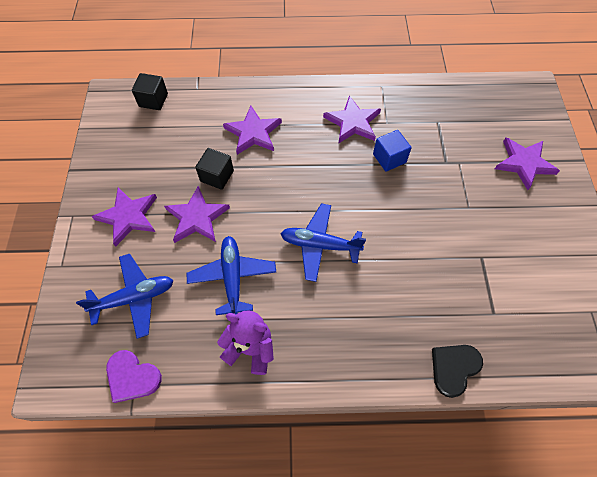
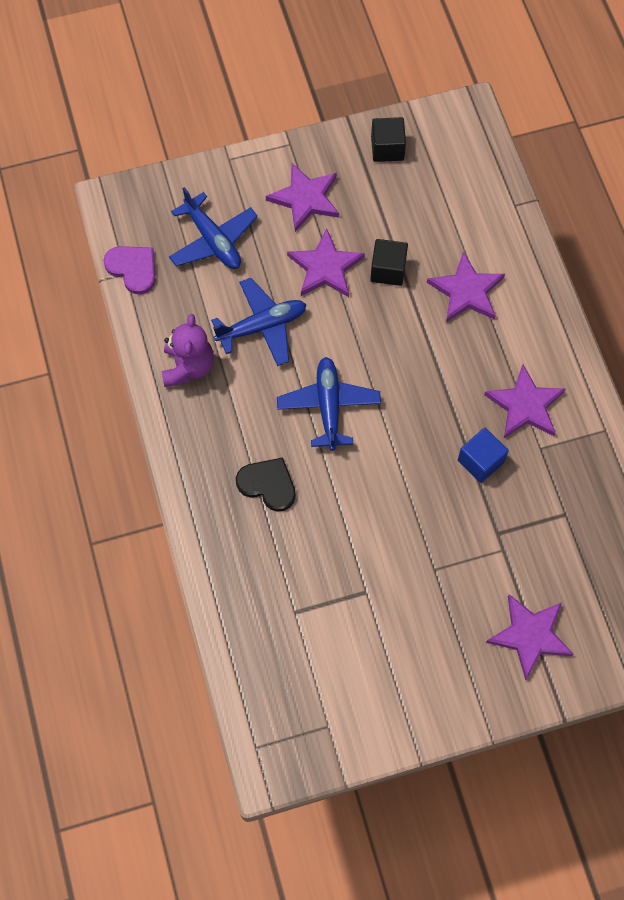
camera: 75 degrees right, 5 degrees up
purple heart [106,350,162,403] -> purple heart turned 120 degrees clockwise [104,246,156,294]
black cube [132,73,168,110] -> black cube moved to [371,117,406,162]
black heart [432,345,483,398] -> black heart moved to [236,457,296,512]

